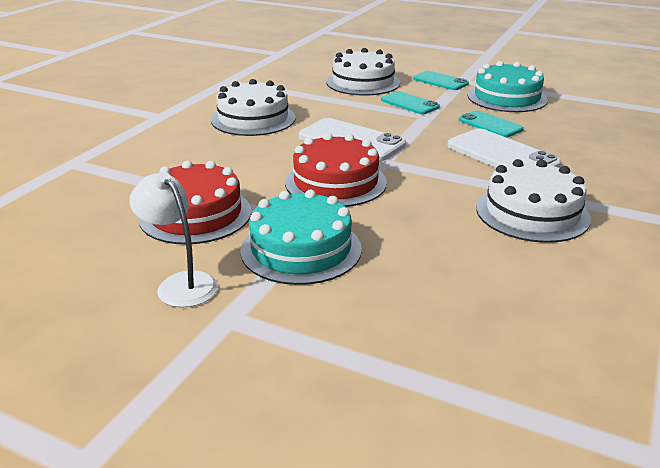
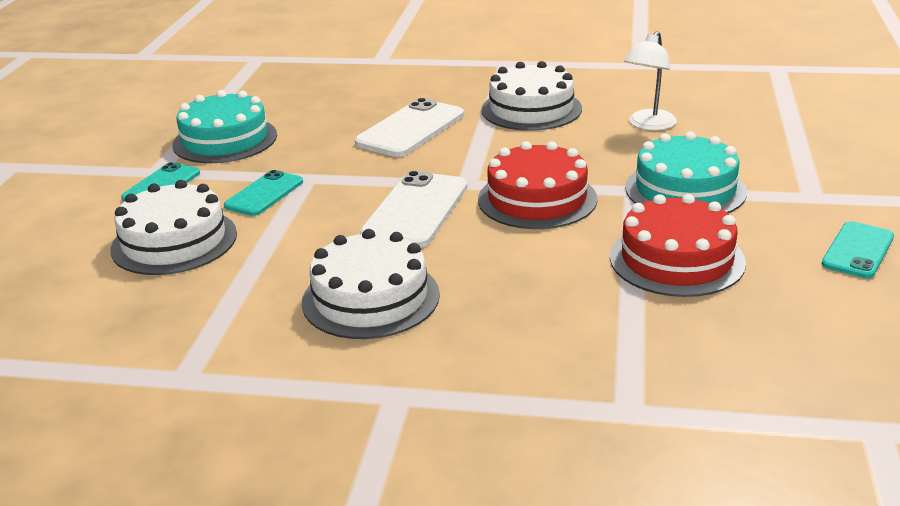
camera: 105 degrees left, 0 degrees up
white lamp [129,172,218,307] -> white lamp moved to [624,31,677,131]
turquoise phone [459,110,524,138] -> turquoise phone moved to [821,221,894,278]

